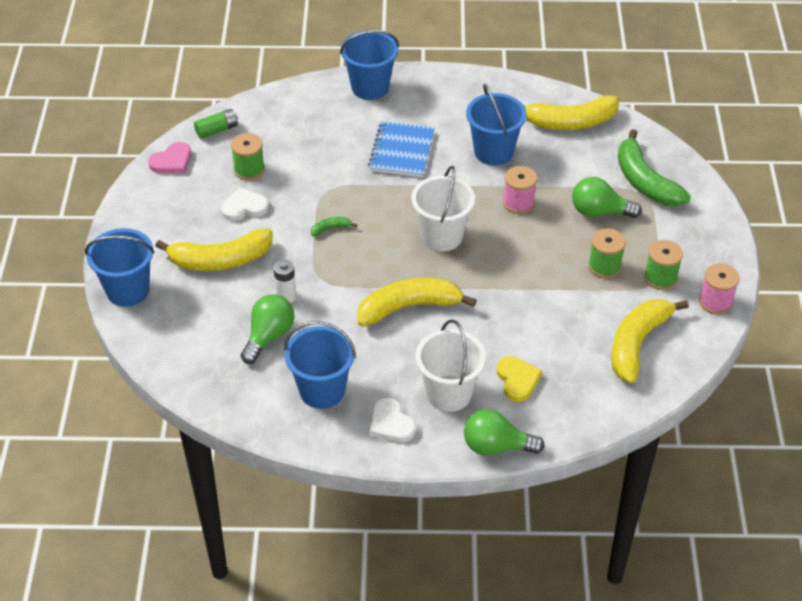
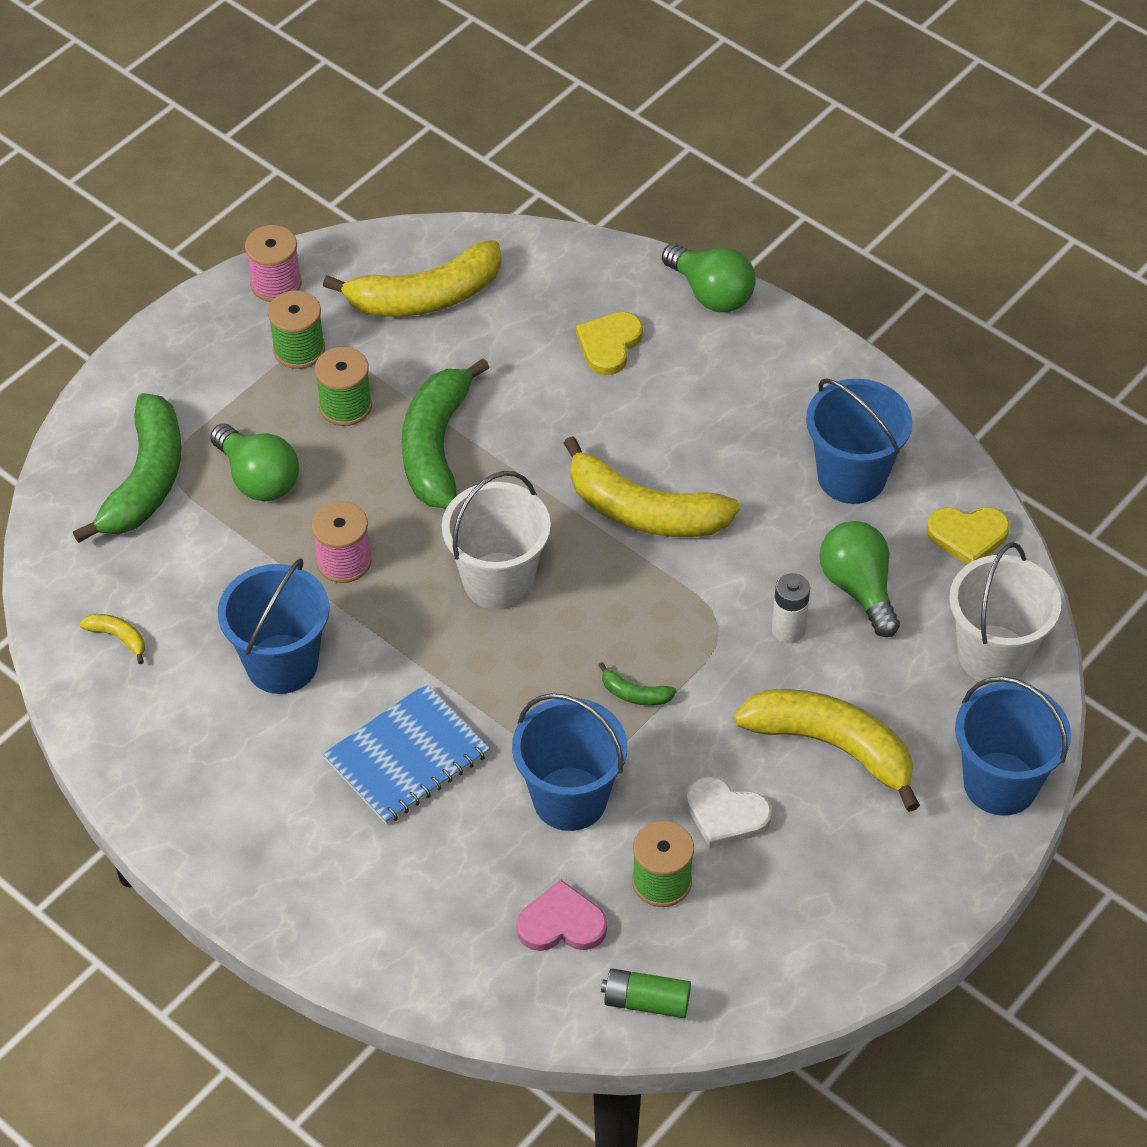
camera: 140 degrees left, 5 degrees up
pink heart [148,142,191,173] -> pink heart moved to [516,880,607,951]
green light bulb [241,294,294,364] -> green light bulb turned 90 degrees clockwise [819,521,900,637]
blue bucket [340,30,399,100] -> blue bucket moved to [512,693,627,831]
white heart [369,398,416,442] -> none
white bucket [416,319,486,412] -> white bucket moved to [949,542,1061,684]
yellow banana [524,95,619,130] -> yellow banana [79,614,145,664], size x0.41
none -> green banana [402,358,490,508]
none -> yellow heart [927,507,1010,564]

